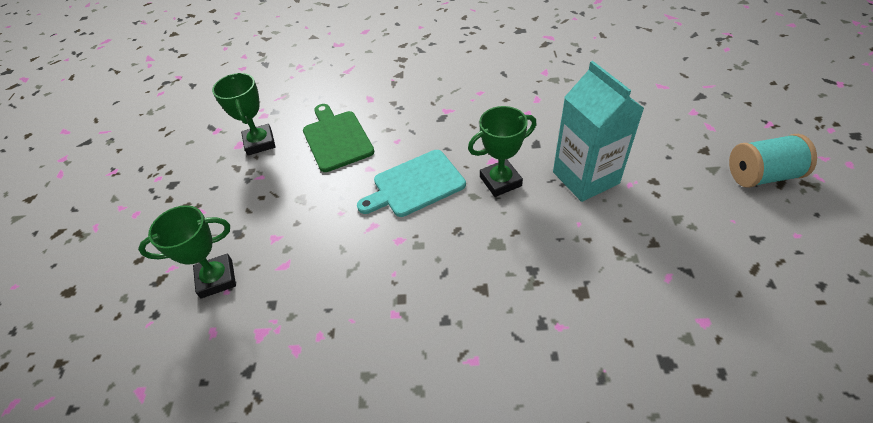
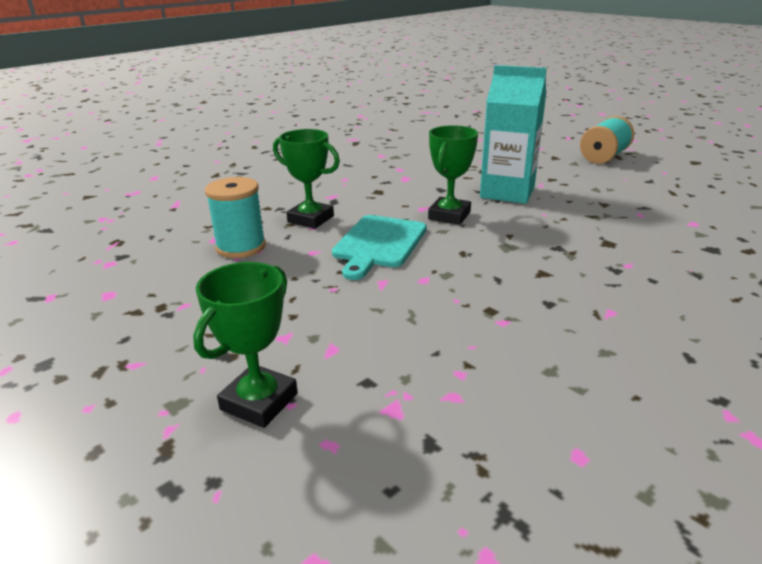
camera: 45 degrees left, 20 degrees down
green trophy [212,73,276,156] -> green trophy moved to [273,129,340,229]
green cutting board [303,104,374,172] -> turquoise spool [205,177,266,258]

